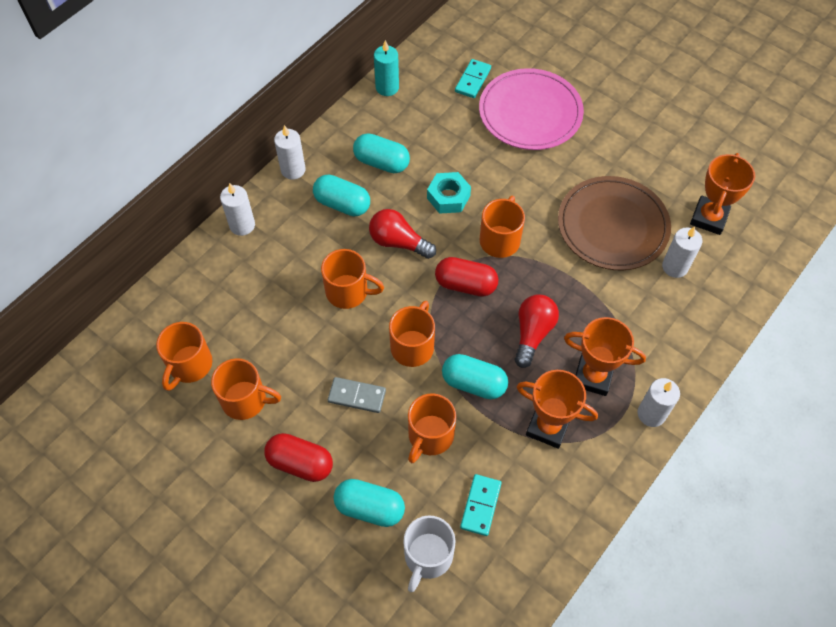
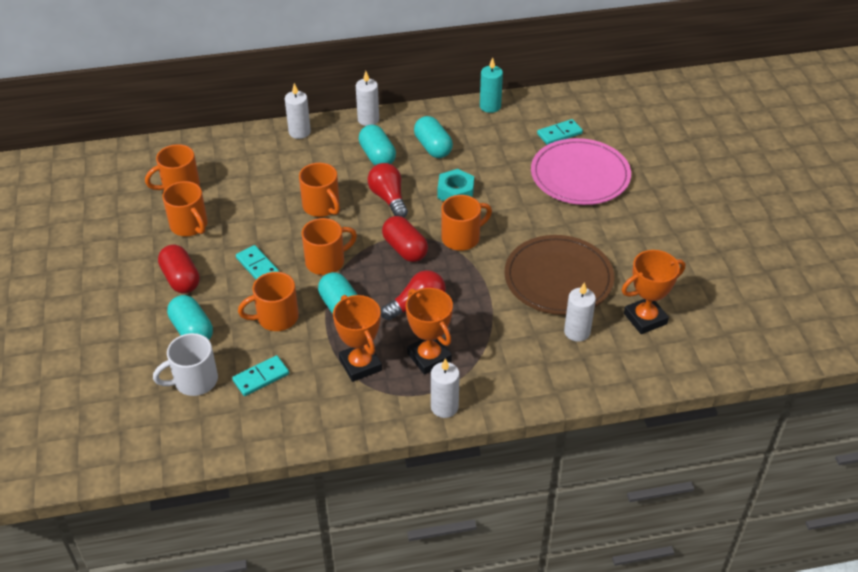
camera: 40 degrees right, 15 degrees down
grey domino [328,377,386,413] -> turquoise domino [236,245,279,279]

